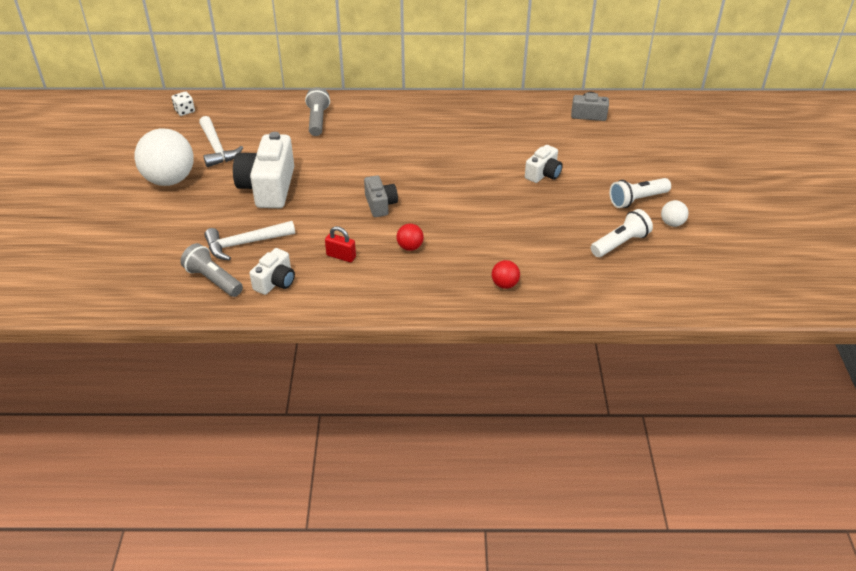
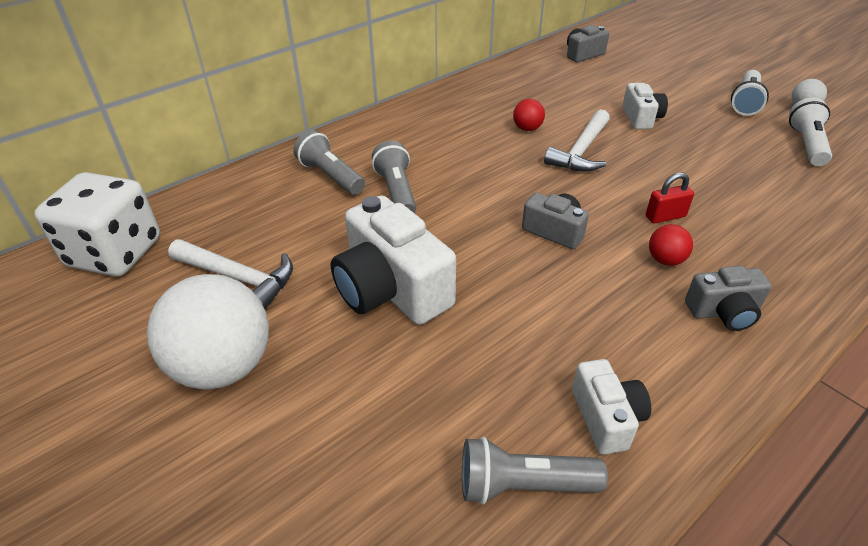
camera: 40 degrees left, 0 degrees up
white dice [172,92,195,116] -> white dice [34,172,160,276], size x2.41
white hammer [204,221,295,261] -> white hammer moved to [544,109,610,172]
red padlock [325,226,356,262] -> red padlock moved to [646,172,694,224]
red ball [492,260,520,289] -> red ball moved to [513,99,545,131]
none -> grey flashlight [372,141,416,213]
none -> grey camera [685,266,772,331]

